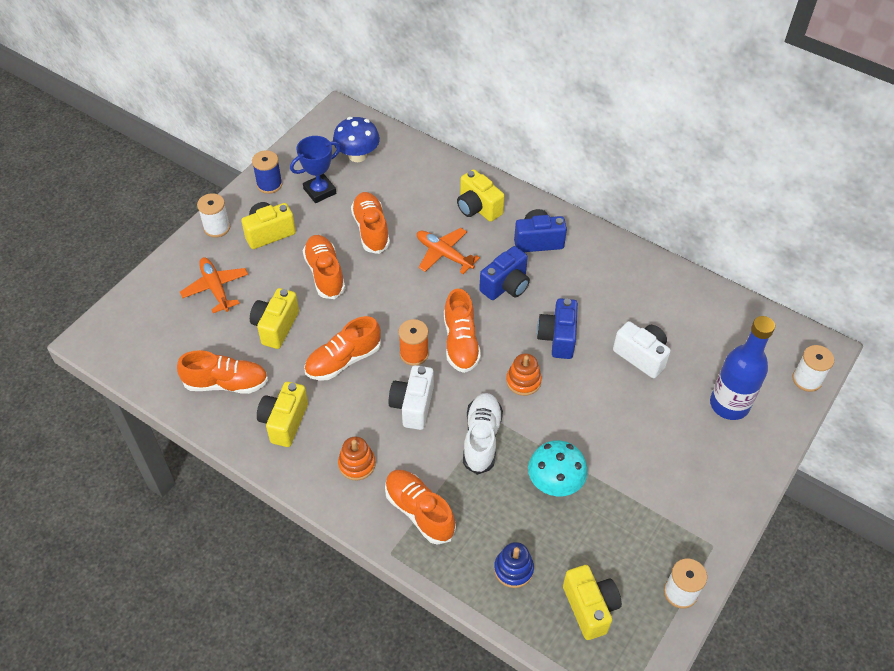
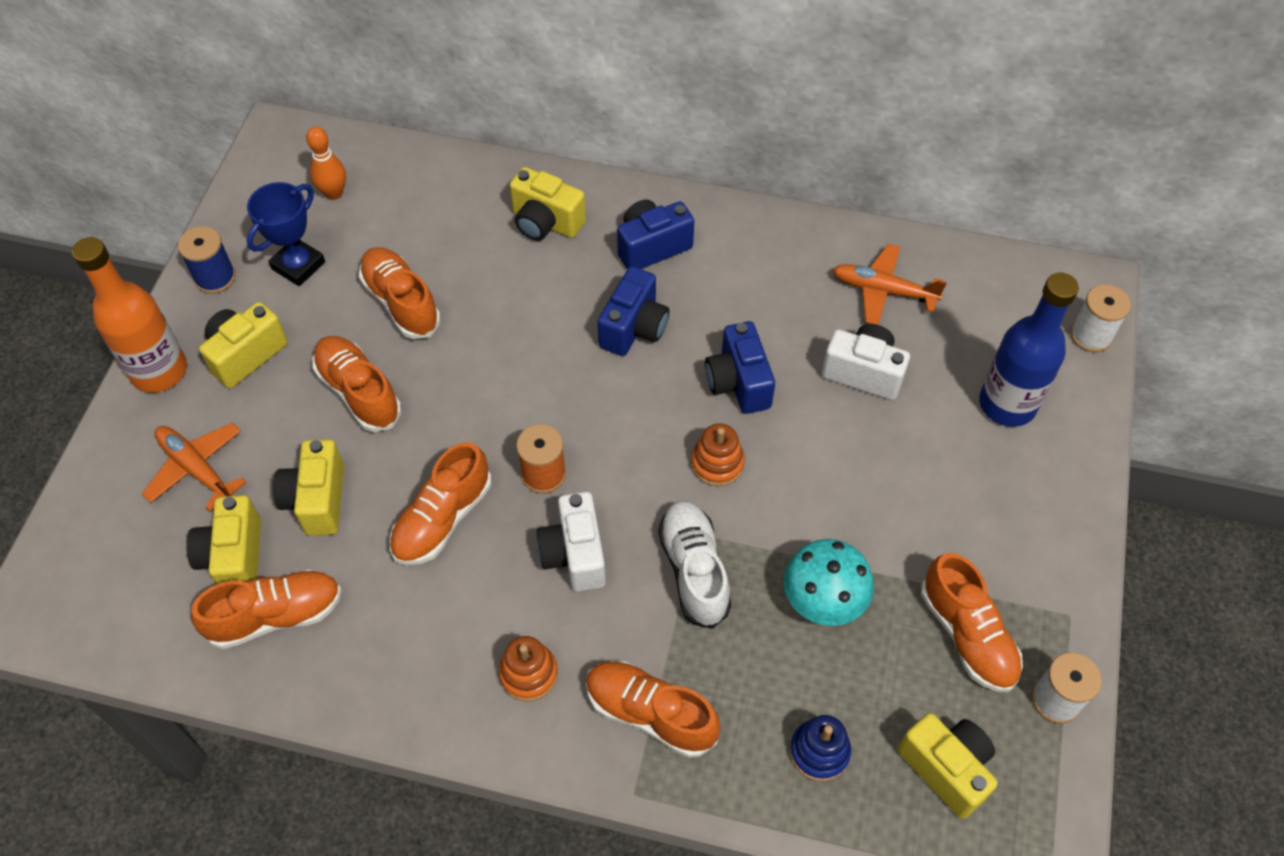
camera: 20 degrees left, 5 degrees up
white spool [197,193,230,238] -> orange bottle [72,237,187,393]
yellow camera [257,382,308,447] -> yellow camera moved to [186,495,261,584]
blue mushroom [333,117,380,162] -> orange bowling pin [306,126,346,200]
orange plane [417,228,480,274] -> orange plane moved to [833,244,947,325]
orange shoe [444,289,481,373] -> orange shoe moved to [921,553,1023,692]

